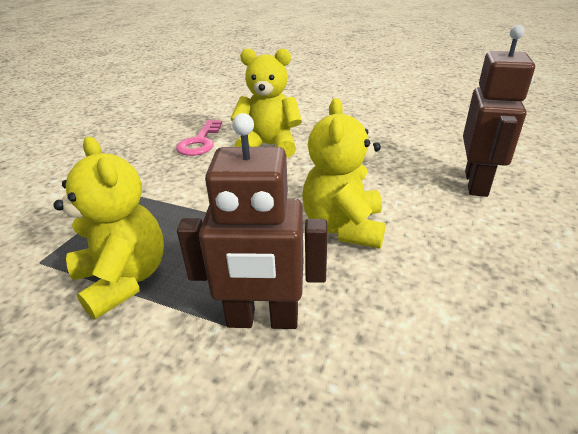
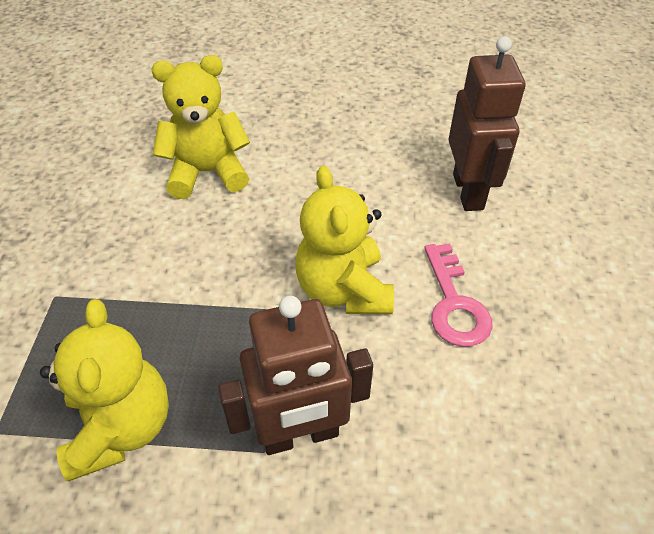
camera: 20 degrees left, 15 degrees up
yellow teddy bear [53,137,164,319] -> yellow teddy bear turned 45 degrees clockwise [40,299,169,481]
pink key [176,120,222,156] -> pink key moved to [424,243,492,347]

